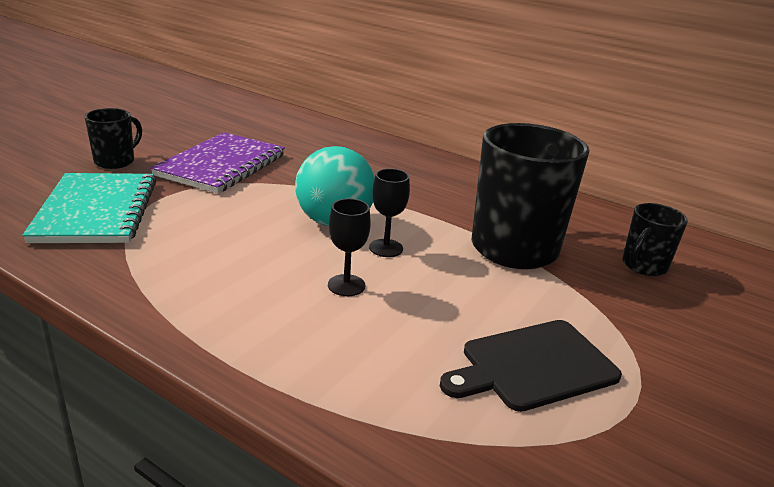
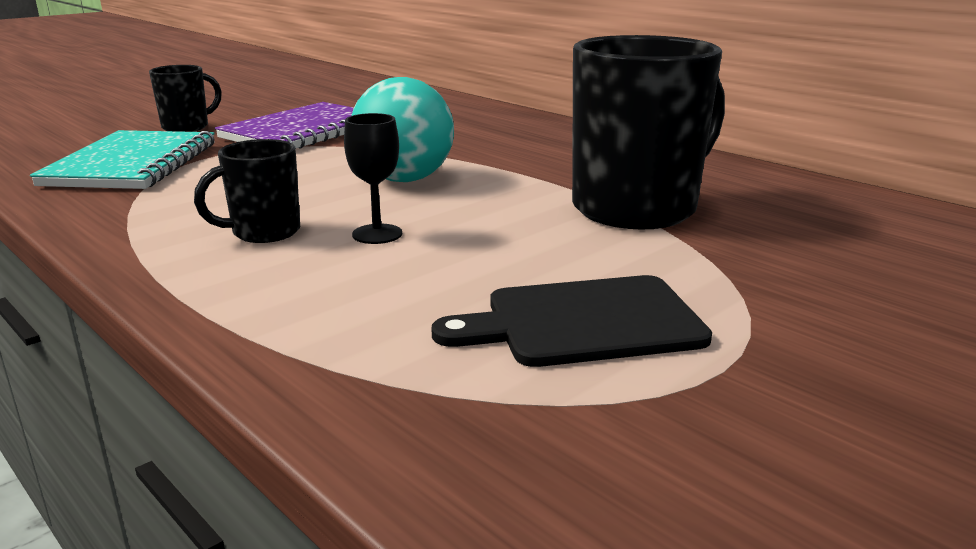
camera: 15 degrees right, 5 degrees down
black goblet [369,169,410,257] -> none
black mug [622,203,688,276] -> black mug moved to [194,139,300,243]

